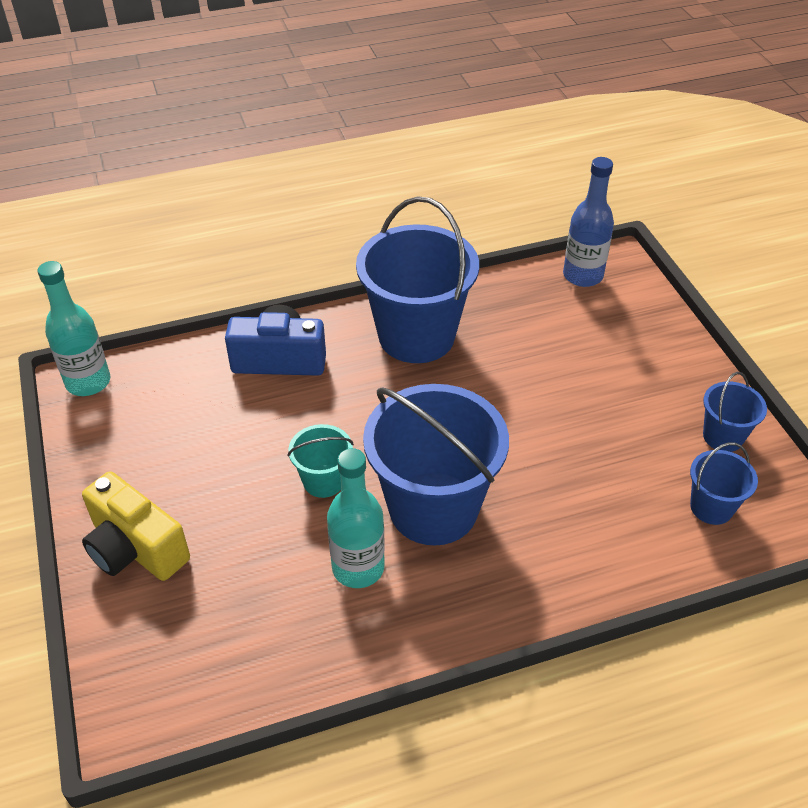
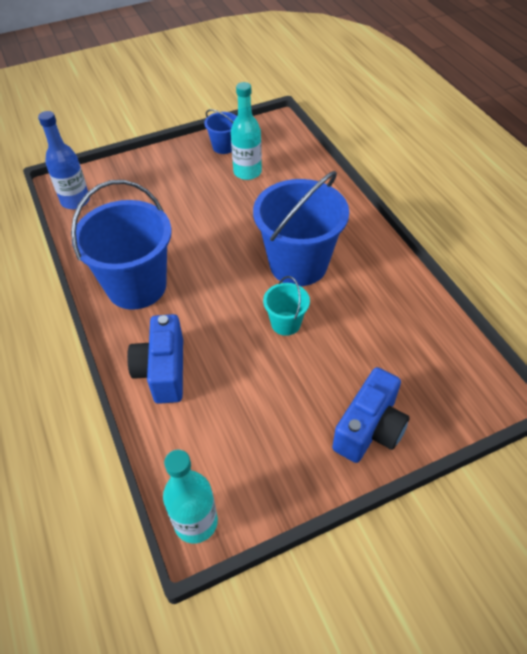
camera: 95 degrees left, 5 degrees up
yellow camera [82,471,190,581] -> blue camera [332,367,410,463]
turquoise bottle [327,448,385,588] -> turquoise bottle moved to [231,82,262,180]
blue bucket [690,442,758,525] -> none

